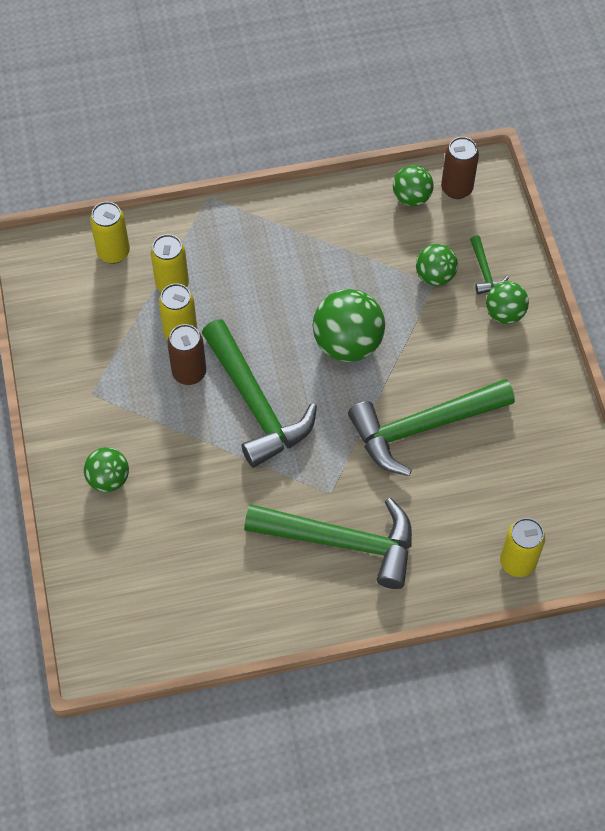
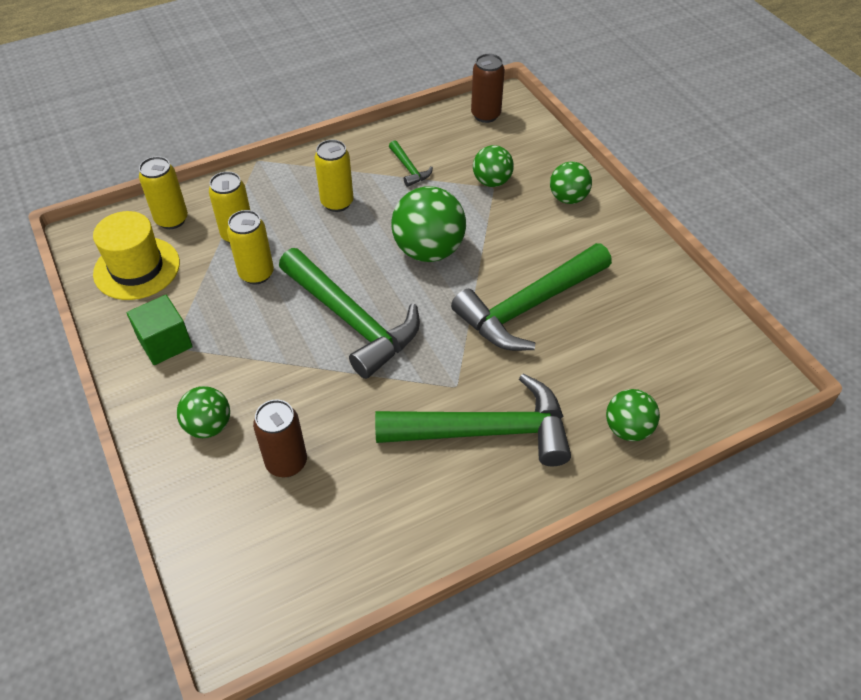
camera: 15 degrees left, 10 degrees down
brown can [167,324,206,385] -> brown can moved to [253,400,307,477]
green ball [393,165,434,206] -> green ball moved to [606,389,660,441]
green hammer [470,235,509,295] -> green hammer moved to [389,140,433,187]
yellow can [500,518,545,577] -> yellow can moved to [315,140,353,212]
none -> yellow hat [93,211,180,300]
none -> green cube [127,295,193,365]

